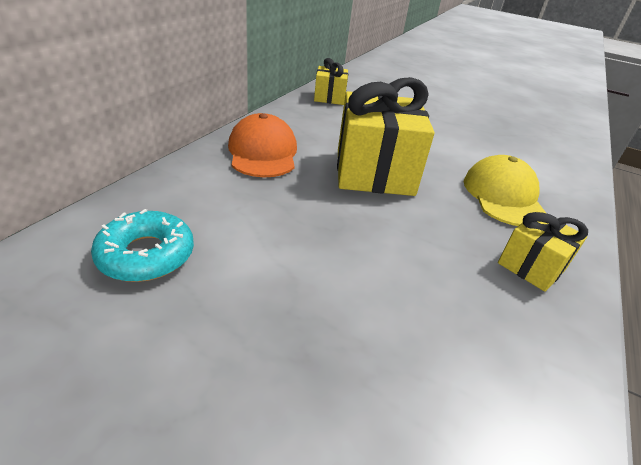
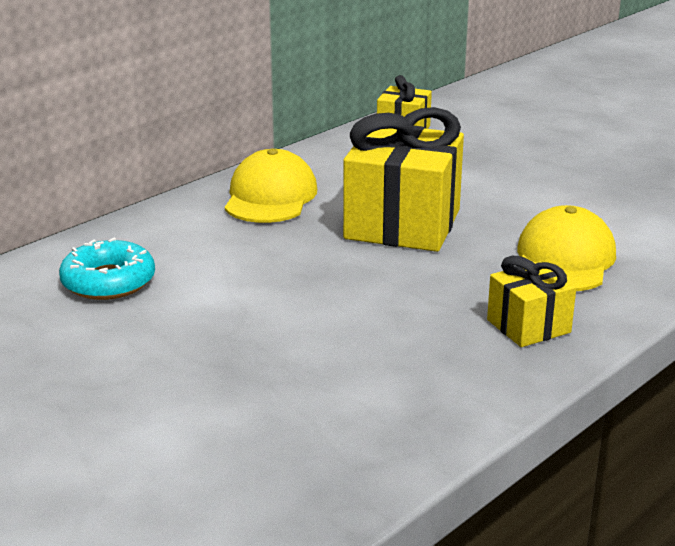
camera: 20 degrees right, 10 degrees down
orange cap [228,113,297,177] -> yellow cap [225,148,317,223]

